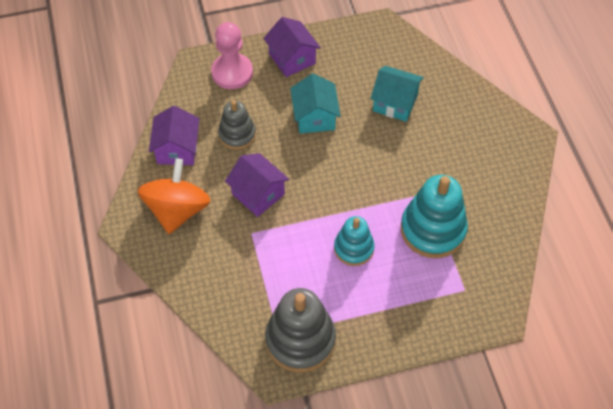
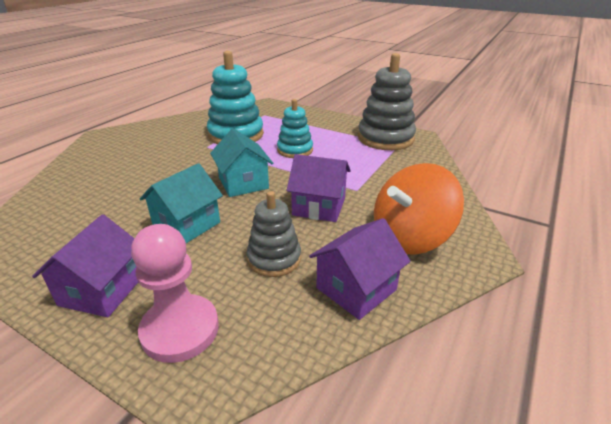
camera: 135 degrees left, 25 degrees down
purple house [225,153,289,217] -> purple house turned 75 degrees counterclockwise [287,154,351,222]
turquoise house [370,66,424,122] -> turquoise house moved to [210,128,273,197]

